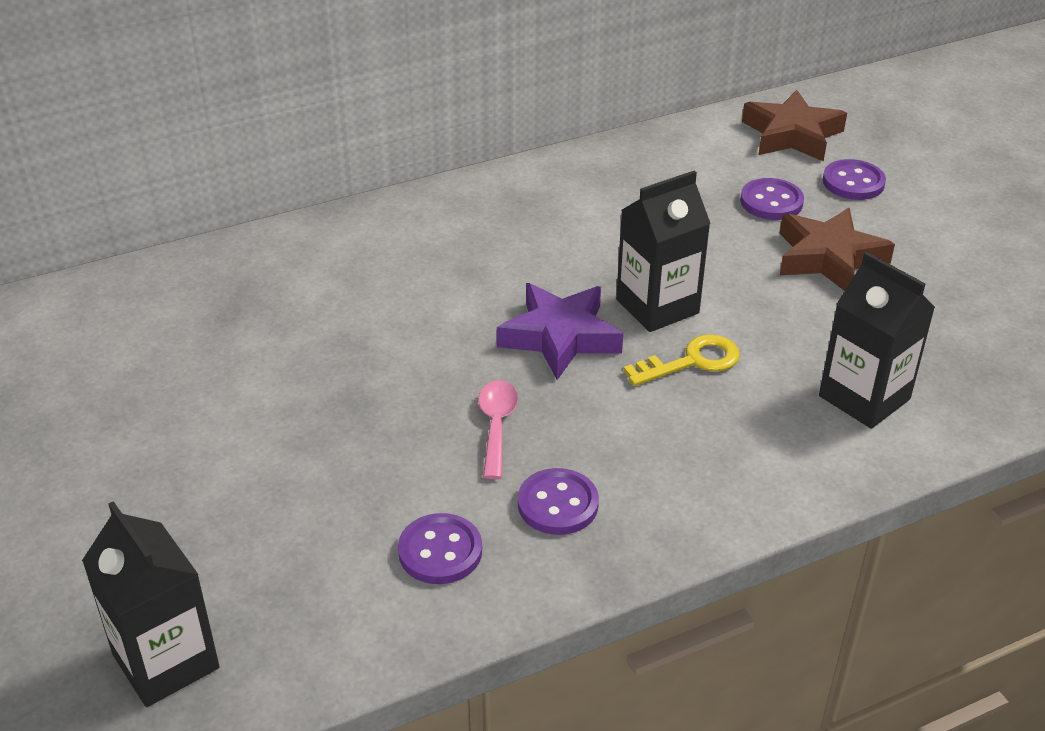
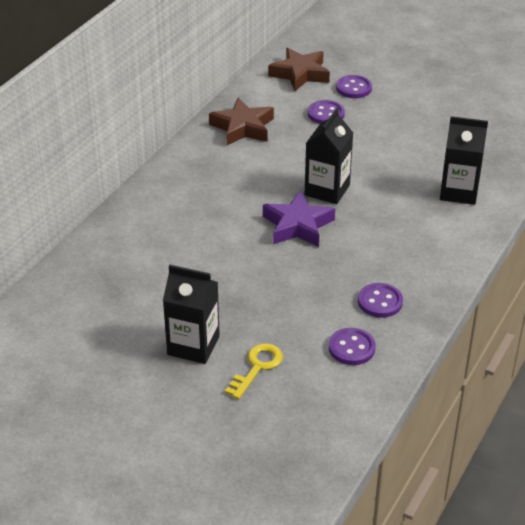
camera: 35 degrees left, 0 degrees up
black carton [82,501,220,707] -> black carton moved to [163,265,220,364]
pink spoon [478,380,518,479] -> none
yellow key [623,334,740,386] -> yellow key moved to [225,343,283,400]
brown star [780,207,895,291] -> brown star moved to [209,98,274,145]

